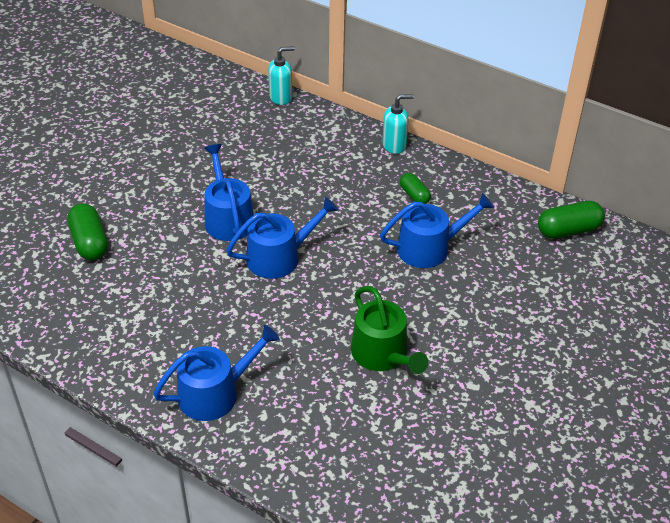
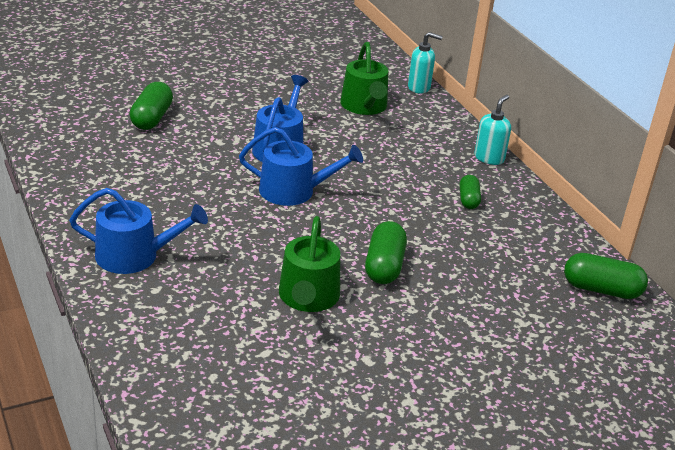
camera: 30 degrees right, 10 degrees down
blue watering can [380,193,494,268] -> none
turquoise soap dispenser [382,94,414,154] -> turquoise soap dispenser turned 75 degrees counterclockwise [474,95,511,165]
none -> green watering can [340,42,388,115]
none -> green capsule [365,221,407,284]

